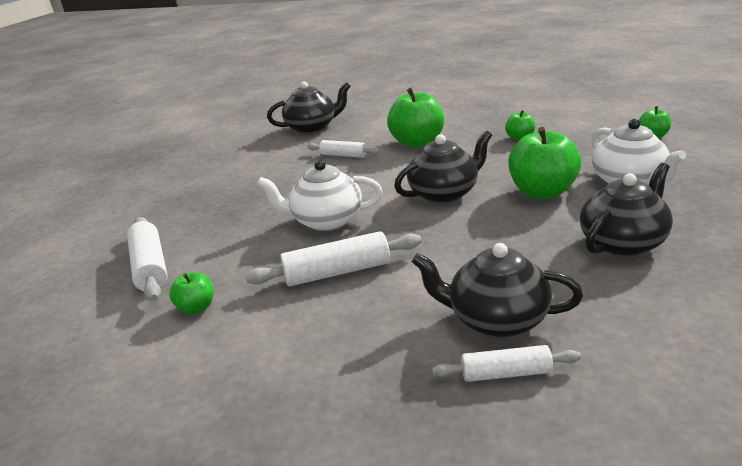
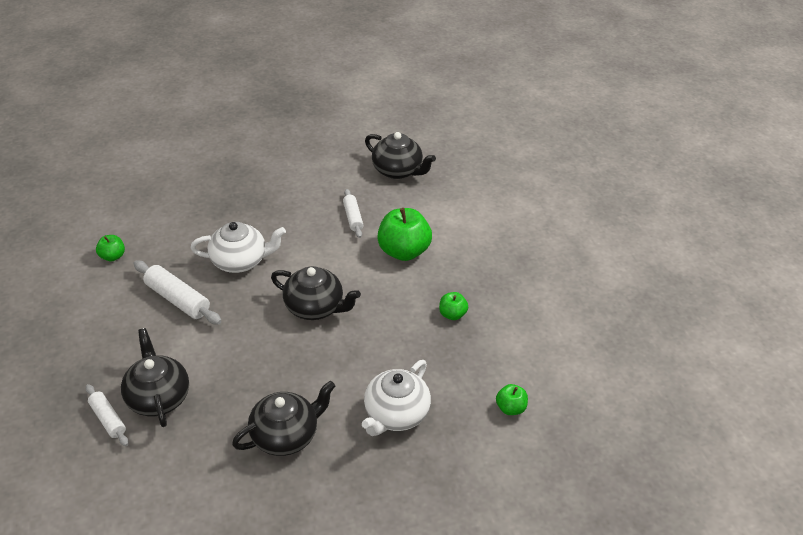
camera: 50 degrees right, 15 degrees up
white rolling pin [127,217,168,301] -> none
white teapot [257,160,383,231] -> white teapot turned 120 degrees clockwise [191,222,286,273]
green apple [508,127,581,199] -> none
black teapot [580,163,673,257] -> black teapot turned 45 degrees counterclockwise [232,381,335,456]

